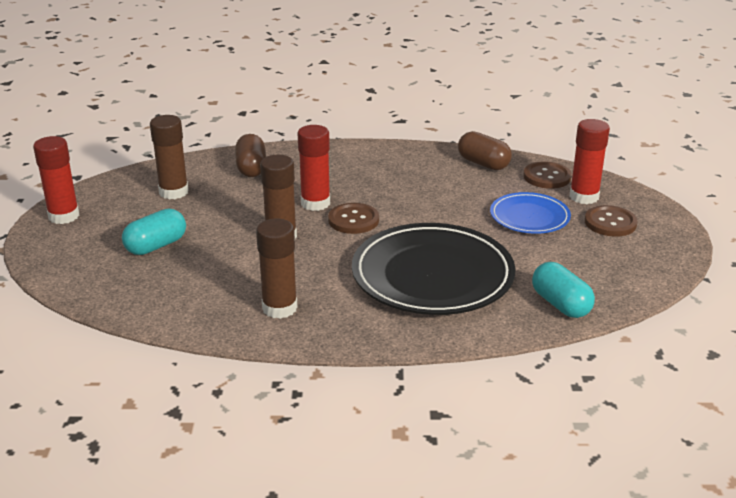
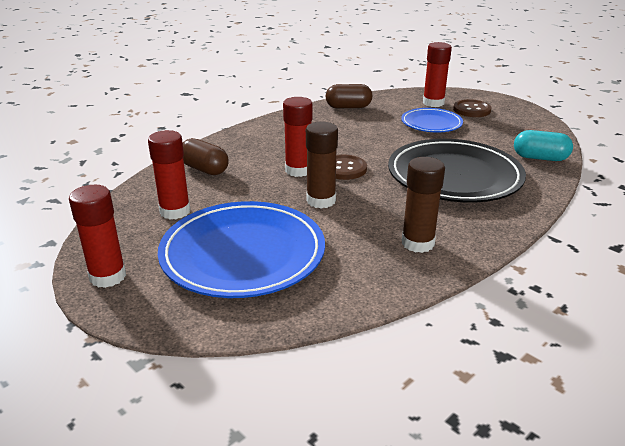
camera: 45 degrees left, 0 degrees up
turquoise capsule [122,209,186,255] -> blue plate [158,201,325,298]
brown glue stick [150,115,189,199] -> red glue stick [148,130,191,220]
brown button [523,161,572,189] -> none

